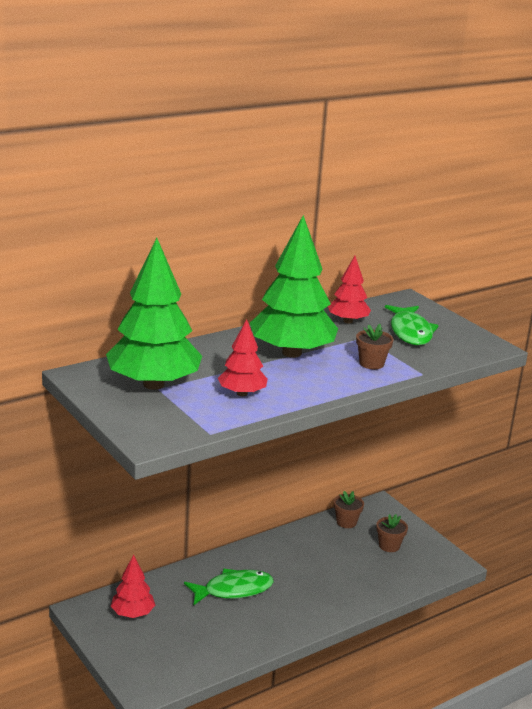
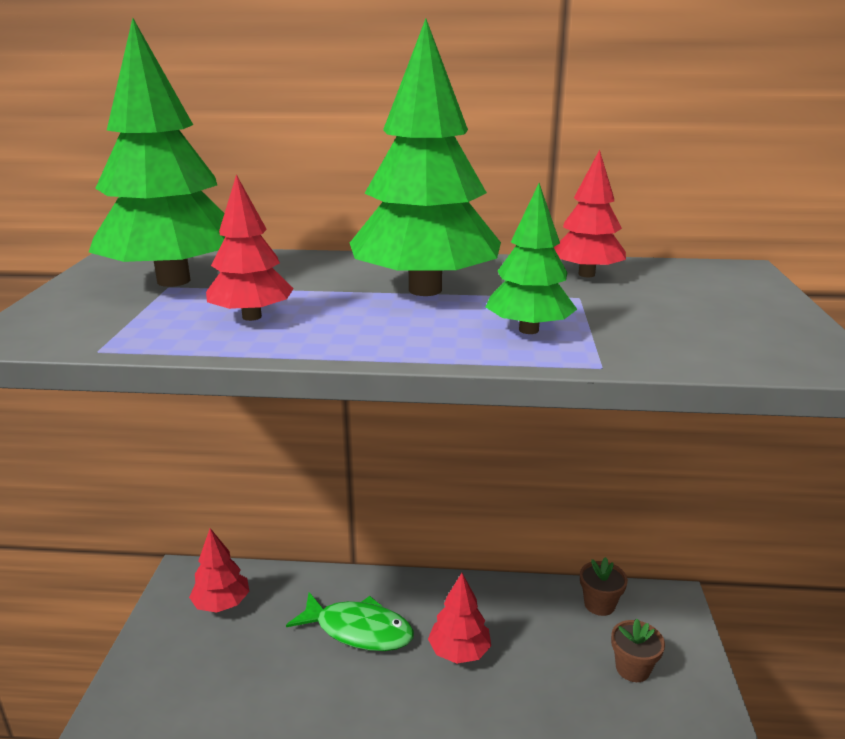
camera: 40 degrees right, 0 degrees up
brown flower pot [356,324,393,369] -> green tree [485,183,577,334]
green fish [385,305,439,345] -> none
none -> red tree [428,573,491,664]

